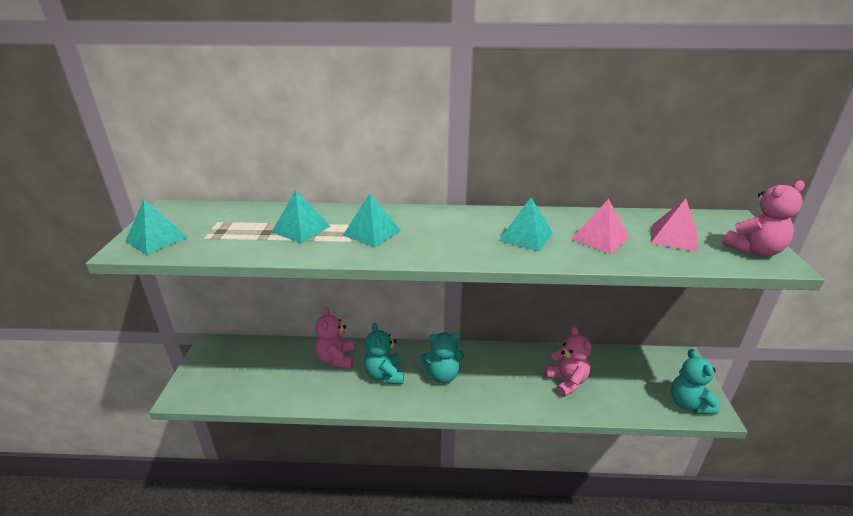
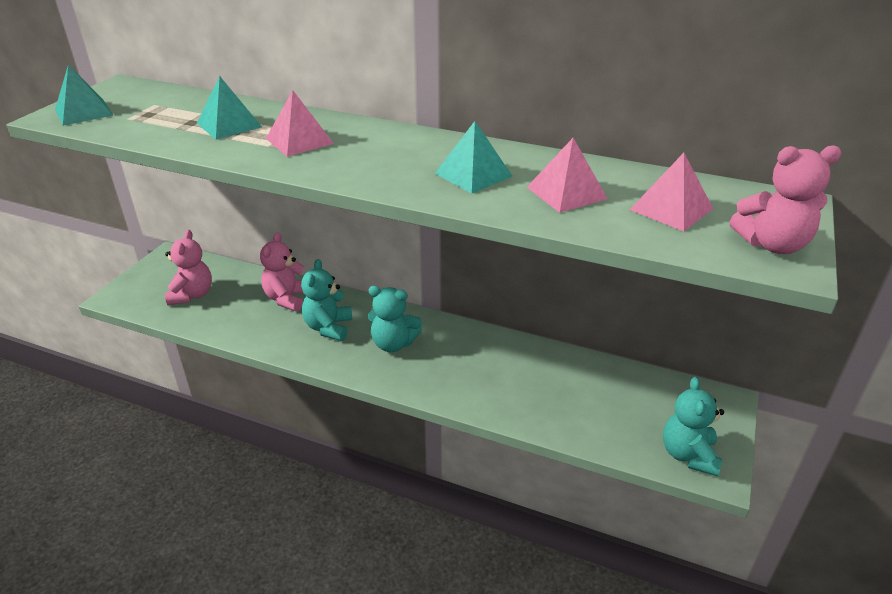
camera: 20 degrees right, 5 degrees up
turquoise pyramid [343,194,401,248] -> pink pyramid [266,90,334,157]
pink teddy bear [544,327,592,397] -> pink teddy bear moved to [165,230,212,305]

